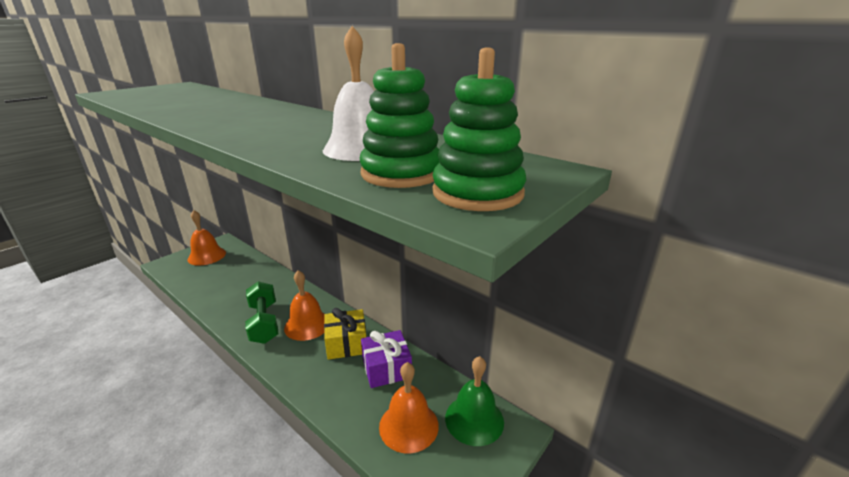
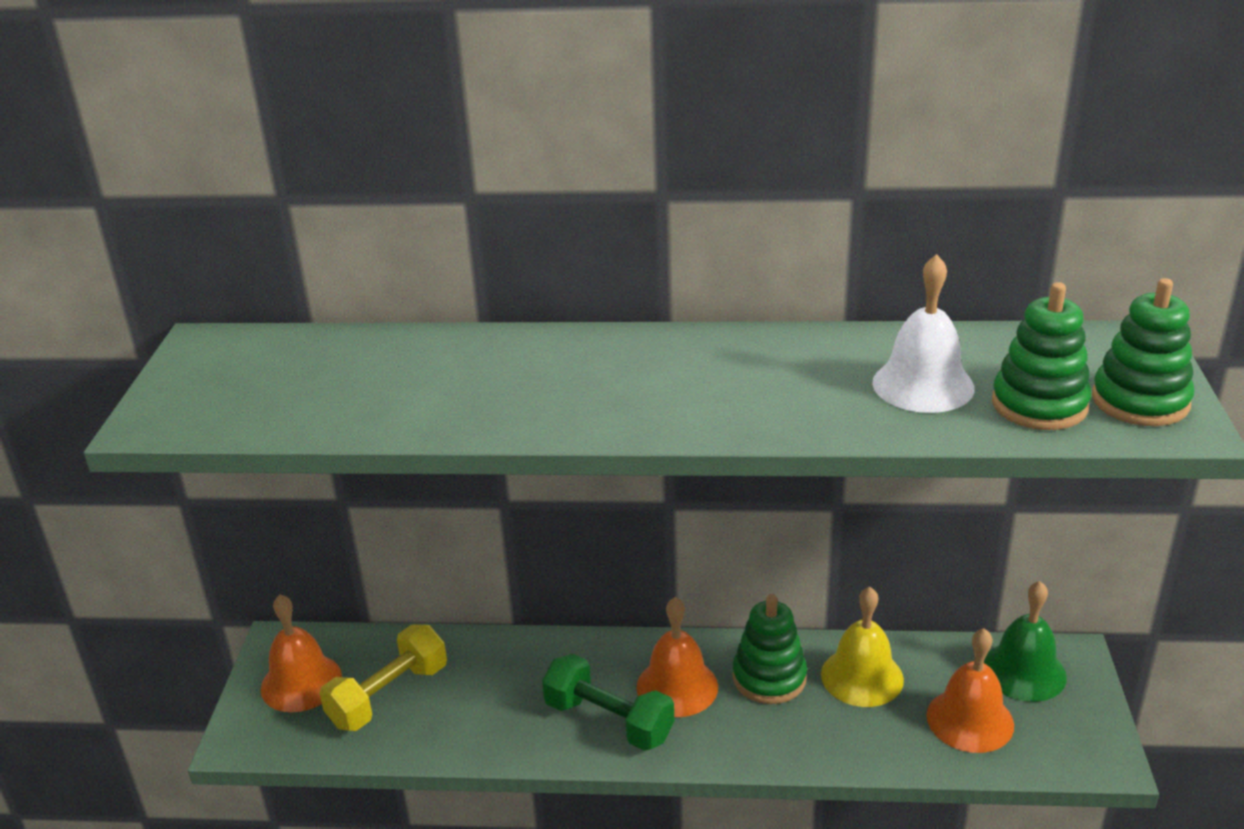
camera: 35 degrees left, 5 degrees up
yellow gift [324,308,366,360] -> green stacking toy [732,594,807,704]
purple gift [361,330,412,388] -> yellow bell [821,587,904,707]
none -> yellow dumbbell [319,625,447,731]

